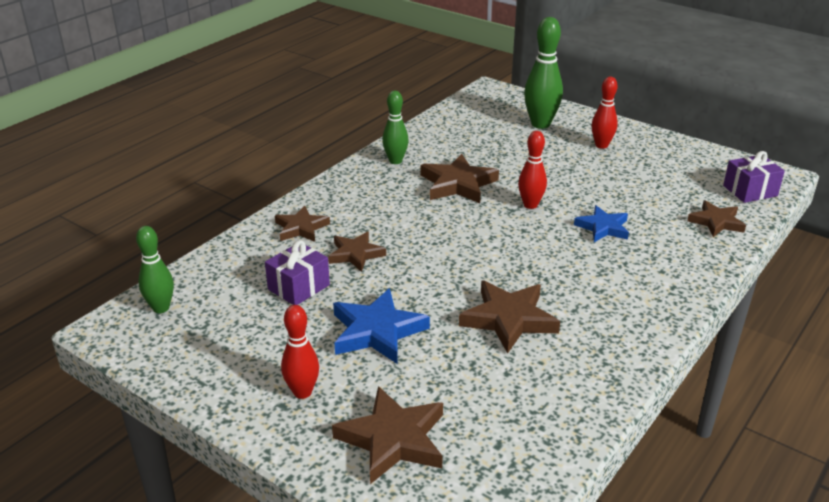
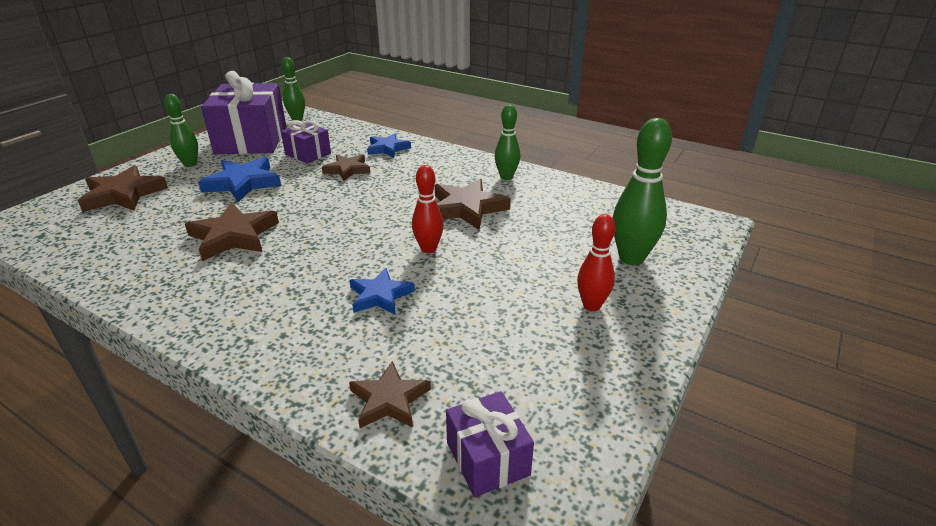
camera: 85 degrees right, 0 degrees up
brown star [275,206,330,242] -> blue star [367,133,411,158]
red bowling pin [281,305,319,399] -> green bowling pin [164,94,198,167]
none -> purple gift [201,71,287,154]

